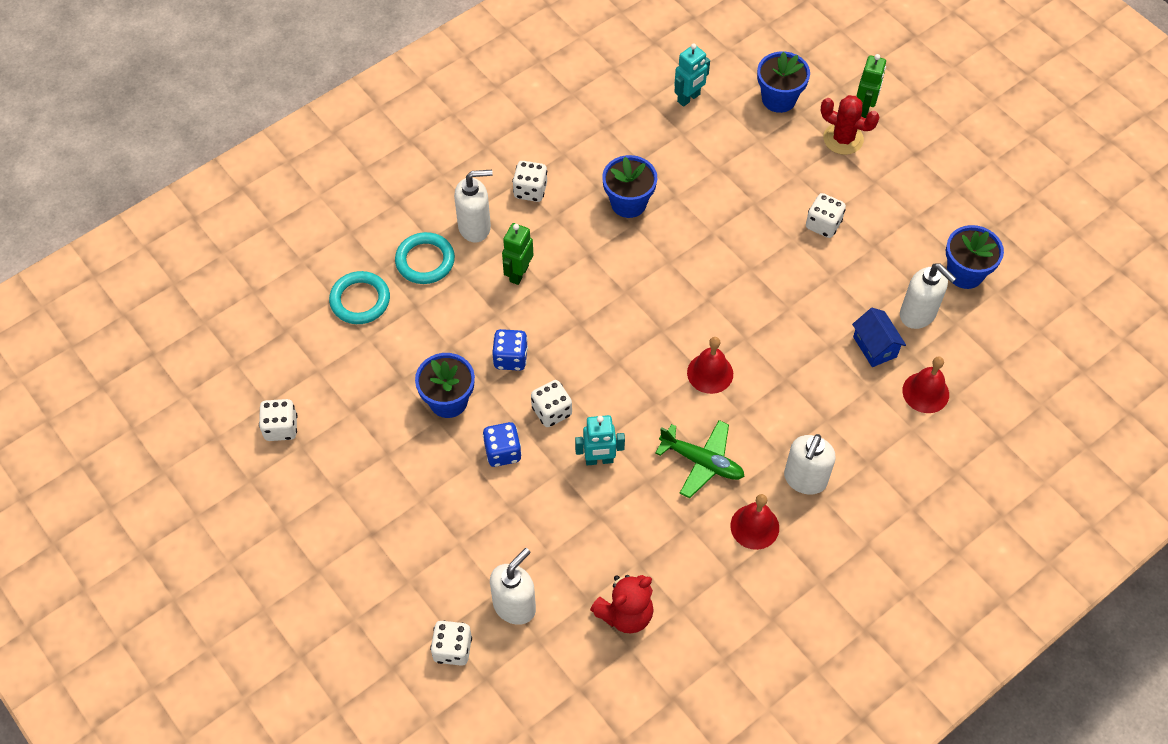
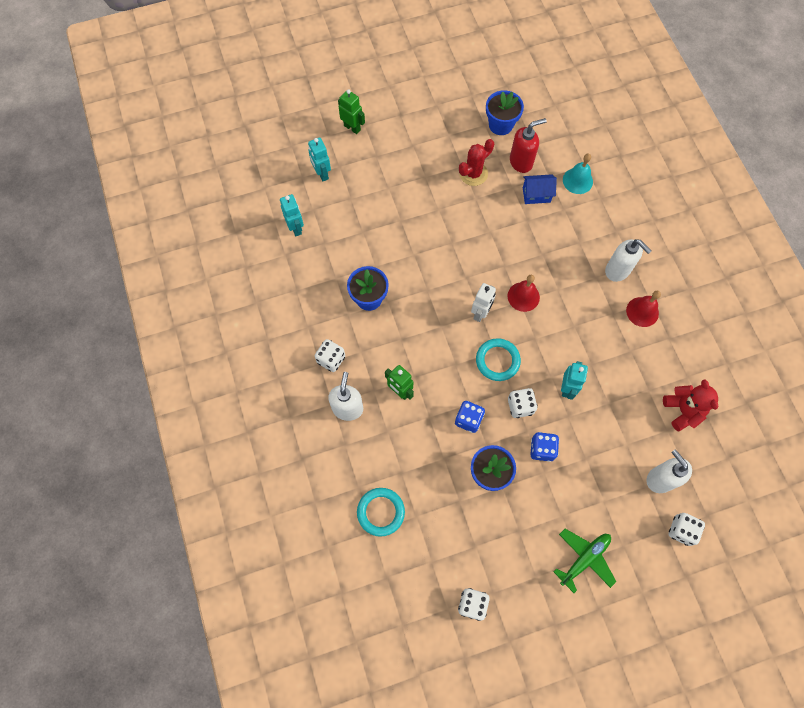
camera: 70 degrees left, 10 degrees up
turquoise ring [395,232,455,284] -> turquoise ring moved to [476,338,521,381]
green plane [655,420,745,498] -> green plane moved to [553,529,616,593]
blue flower pot [757,51,810,113] -> turquoise robot [308,137,331,181]
white dice [806,193,846,238] -> none
red cactus [821,95,879,155] -> red cactus moved to [459,139,494,186]
white soap dispenser [900,263,957,329] -> red soap dispenser [510,118,547,173]
red bell [902,356,949,413] -> turquoise bell [563,154,593,194]
none -> white robot [471,283,496,322]

